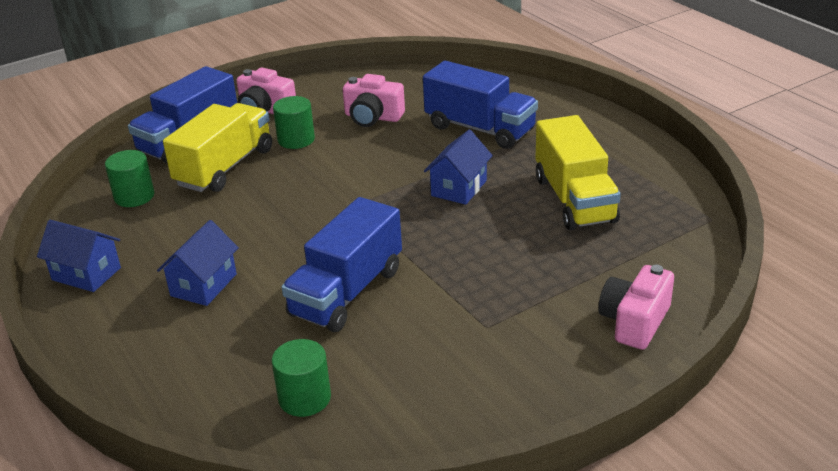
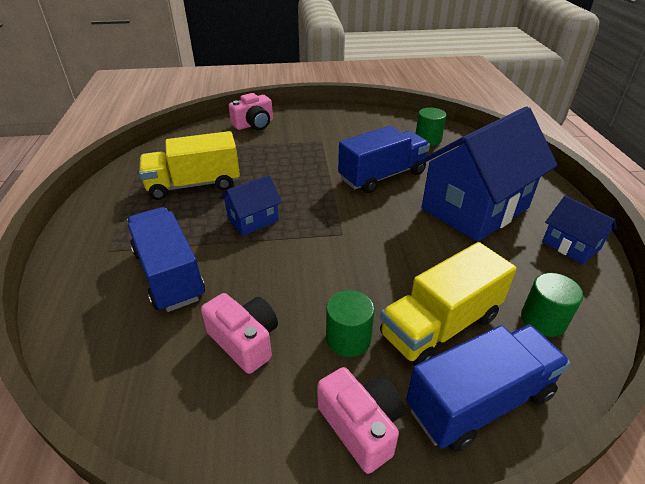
camera: 155 degrees left, 5 degrees up
blue house [157,220,239,306] -> blue house [418,106,558,242], size x2.17
yellow truck [536,115,621,230] -> yellow truck turned 120 degrees counterclockwise [139,131,240,200]

